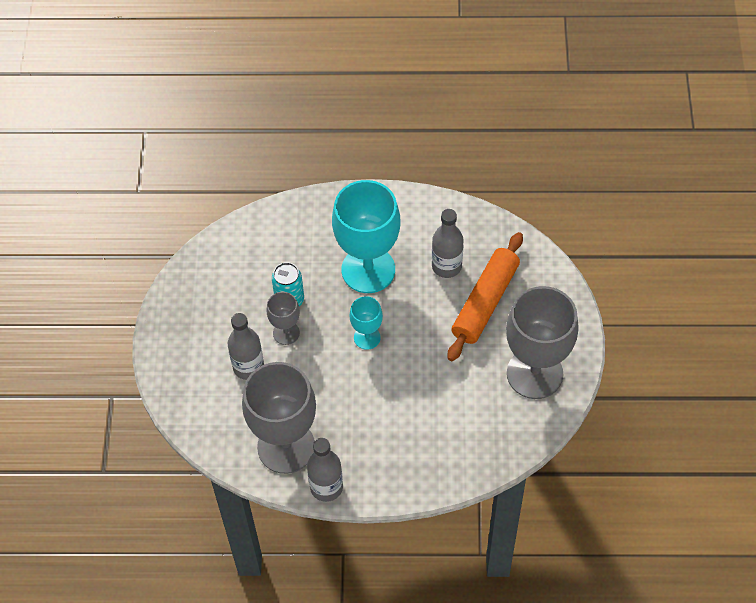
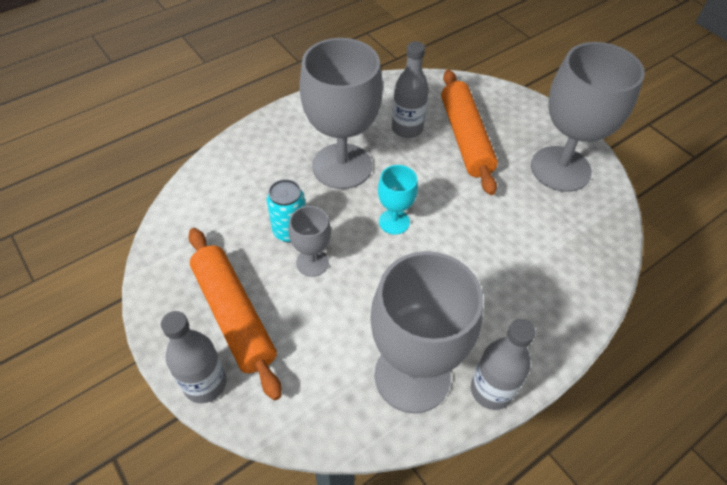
camera: 40 degrees left, 5 degrees down
grey bottle [228,313,264,380] -> grey bottle moved to [161,311,226,403]
turquoise goblet [332,180,400,293] -> grey goblet [299,38,383,189]
none -> orange rolling pin [188,228,282,400]

